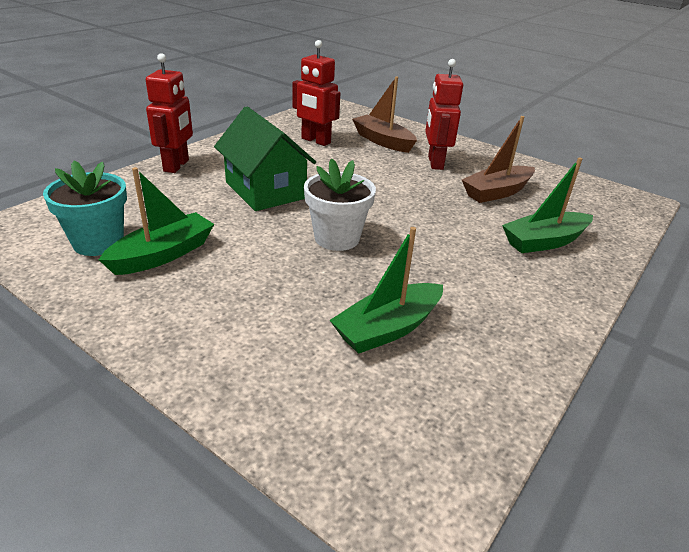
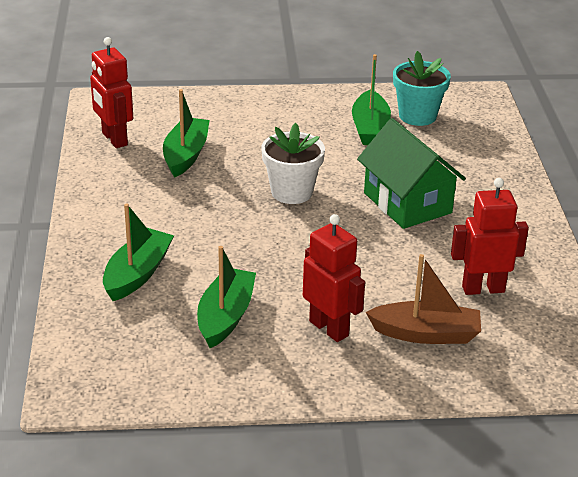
camera: 140 degrees right, 0 degrees up
red robot [146,53,193,173] -> red robot moved to [90,37,133,148]
green house [214,107,316,211] -> green house turned 45 degrees clockwise [357,118,466,229]
brown boat [462,116,535,203] -> green boat [197,246,256,348]

